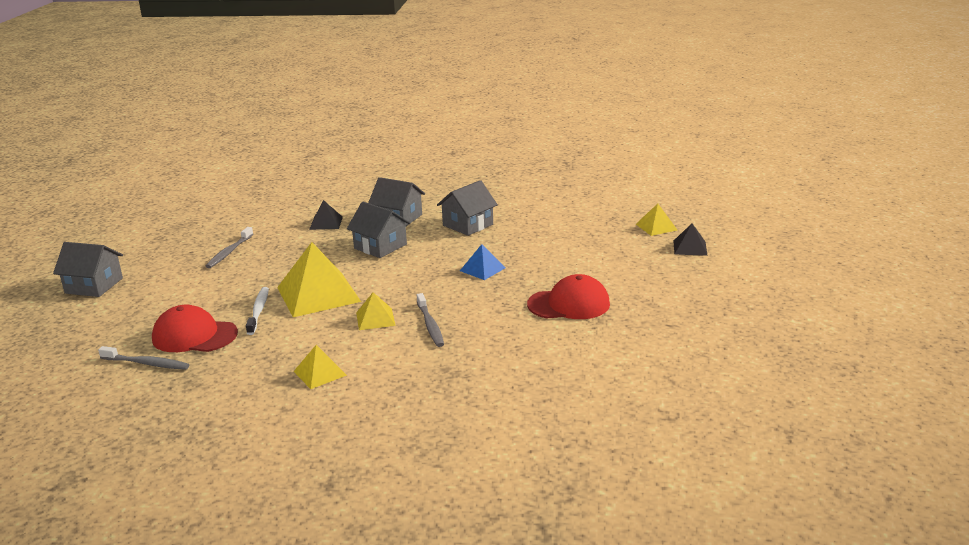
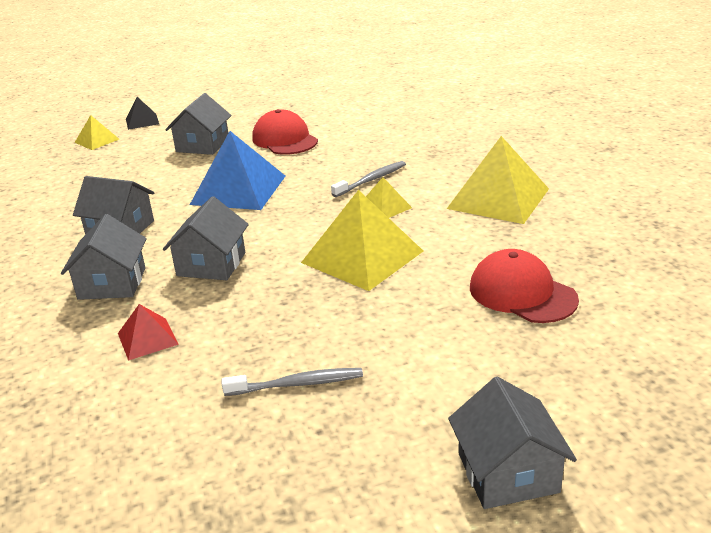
camera: 115 degrees left, 5 degrees up
grey toothbrush [98,346,190,370] -> none
red cap [152,305,238,352] -> red cap turned 150 degrees clockwise [470,249,579,323]
white toothbrush [246,287,269,335] -> none
yellow pyramid [293,345,347,389] -> yellow pyramid [447,136,549,224], size x1.99
black pyramid [309,200,343,230] -> red pyramid [118,304,179,361]
blue pyramid [460,244,505,280] -> blue pyramid [190,131,285,210], size x1.99
none -> grey house [165,93,232,155]

